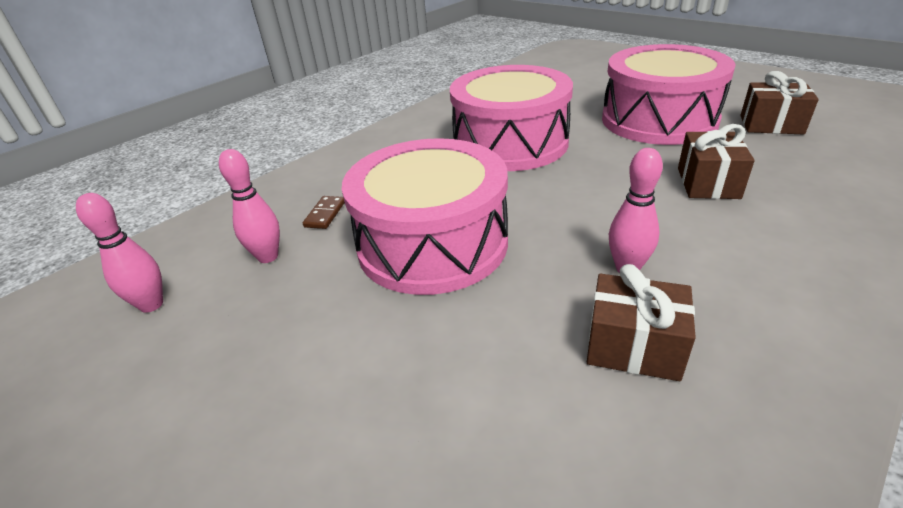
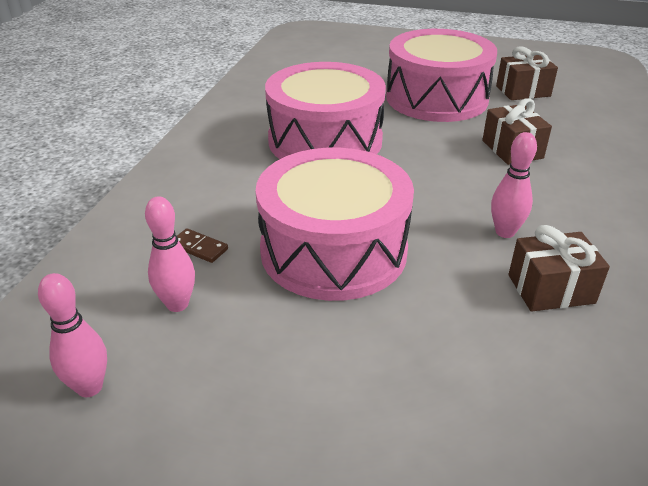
camera: 30 degrees left, 0 degrees up
brown domino [303,196,345,229] -> brown domino turned 45 degrees counterclockwise [177,228,228,263]

